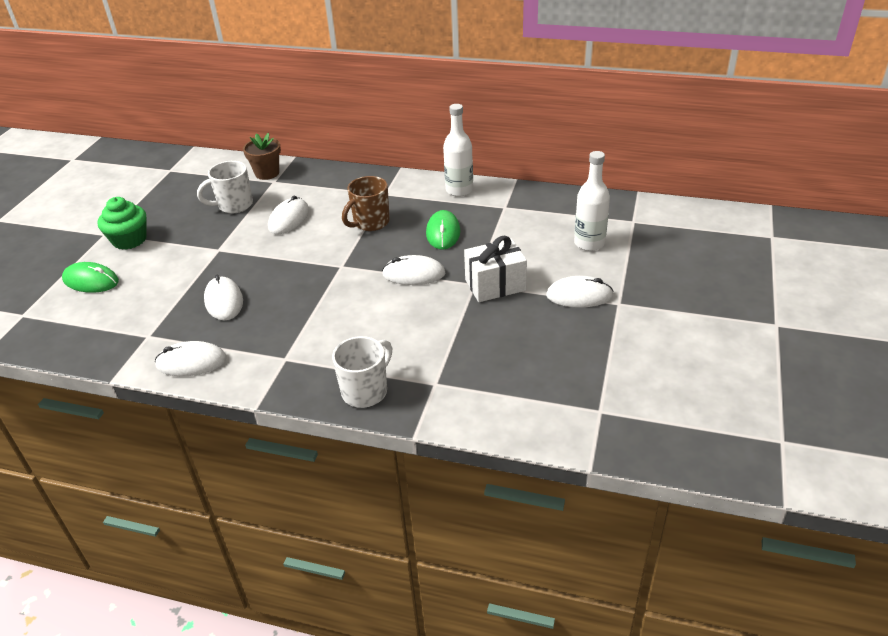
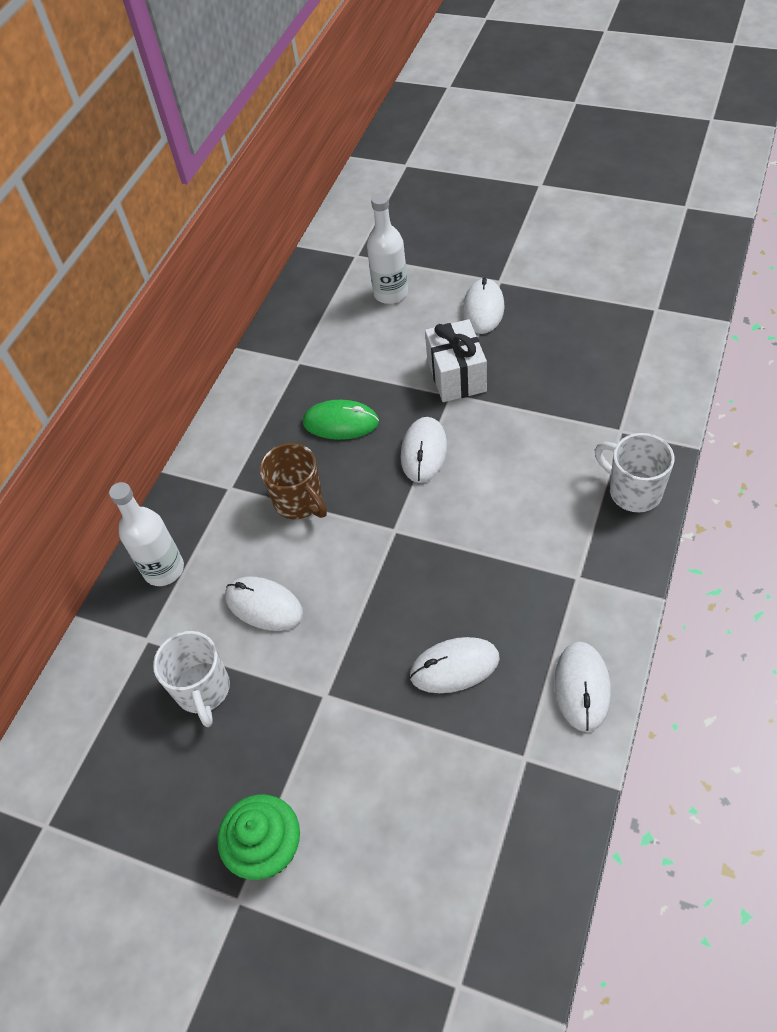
camera: 80 degrees left, 15 degrees up
green mouse [62,262,119,293] -> none
brown flower pot [243,133,281,180] -> none
white bottle [443,104,473,197] -> white bottle moved to [109,482,184,586]

